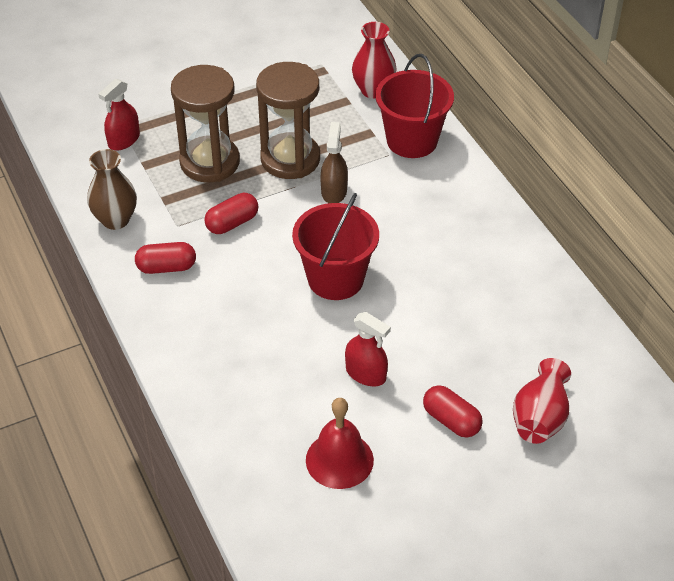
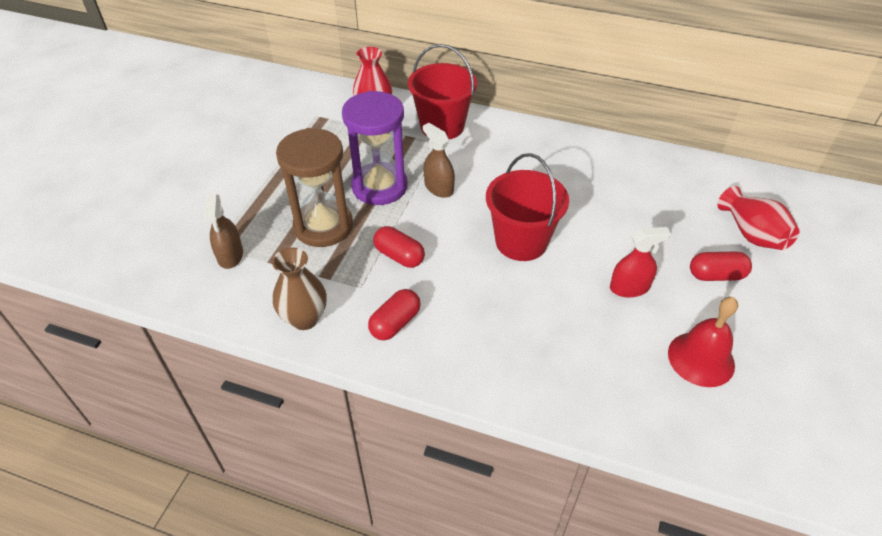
camera: 45 degrees left, 0 degrees up
red spray bottle [98,79,140,151] -> brown spray bottle [204,194,243,269]
red capsule [204,193,258,234] -> red capsule turned 60 degrees counterclockwise [373,226,425,268]
brown hourglass [256,62,320,179] -> purple hourglass [342,91,407,205]

